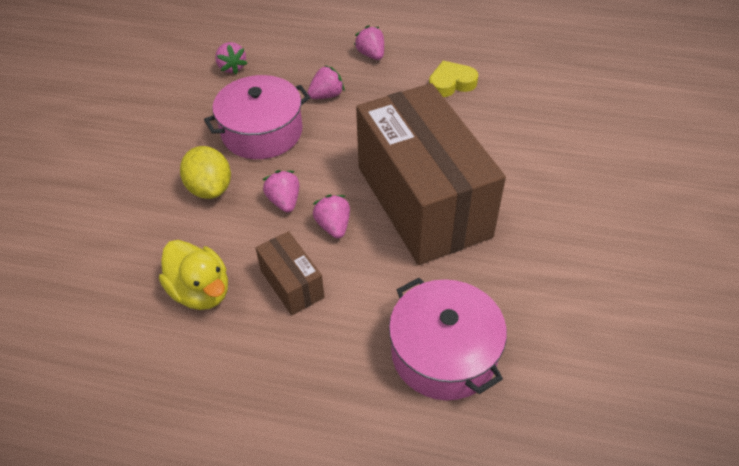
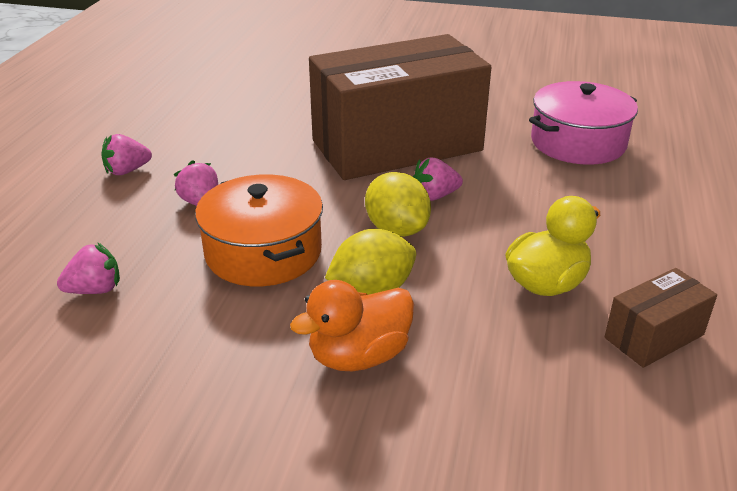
camera: 90 degrees left, 15 degrees down
pink pot [204,75,310,159] -> orange pot [195,174,323,286]
brown box [256,231,325,315] -> brown box moved to [605,268,717,368]
pink strawberry [263,170,299,213] -> yellow lemon [365,172,431,237]
yellow heart [429,61,478,97] -> none
none -> orange duck [290,280,414,371]

